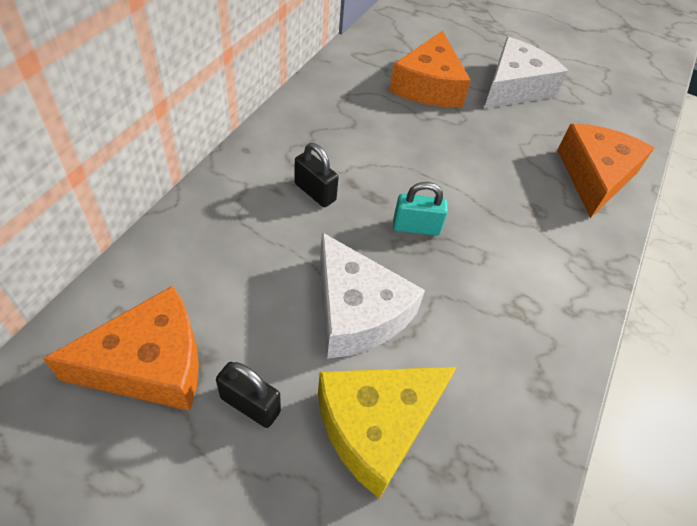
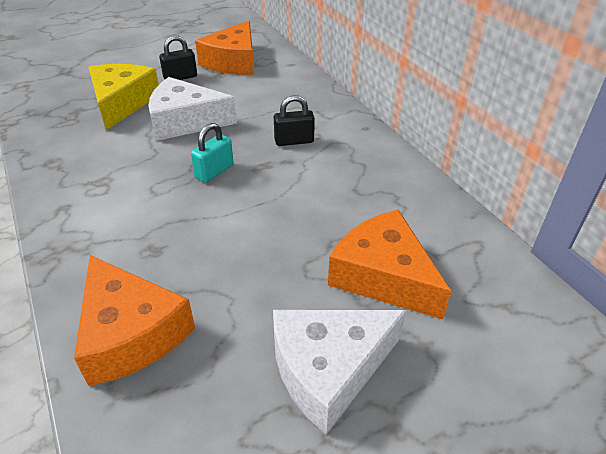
camera: 130 degrees right, 10 degrees down
white cheese [484,37,568,109] -> white cheese turned 75 degrees clockwise [273,310,407,435]

